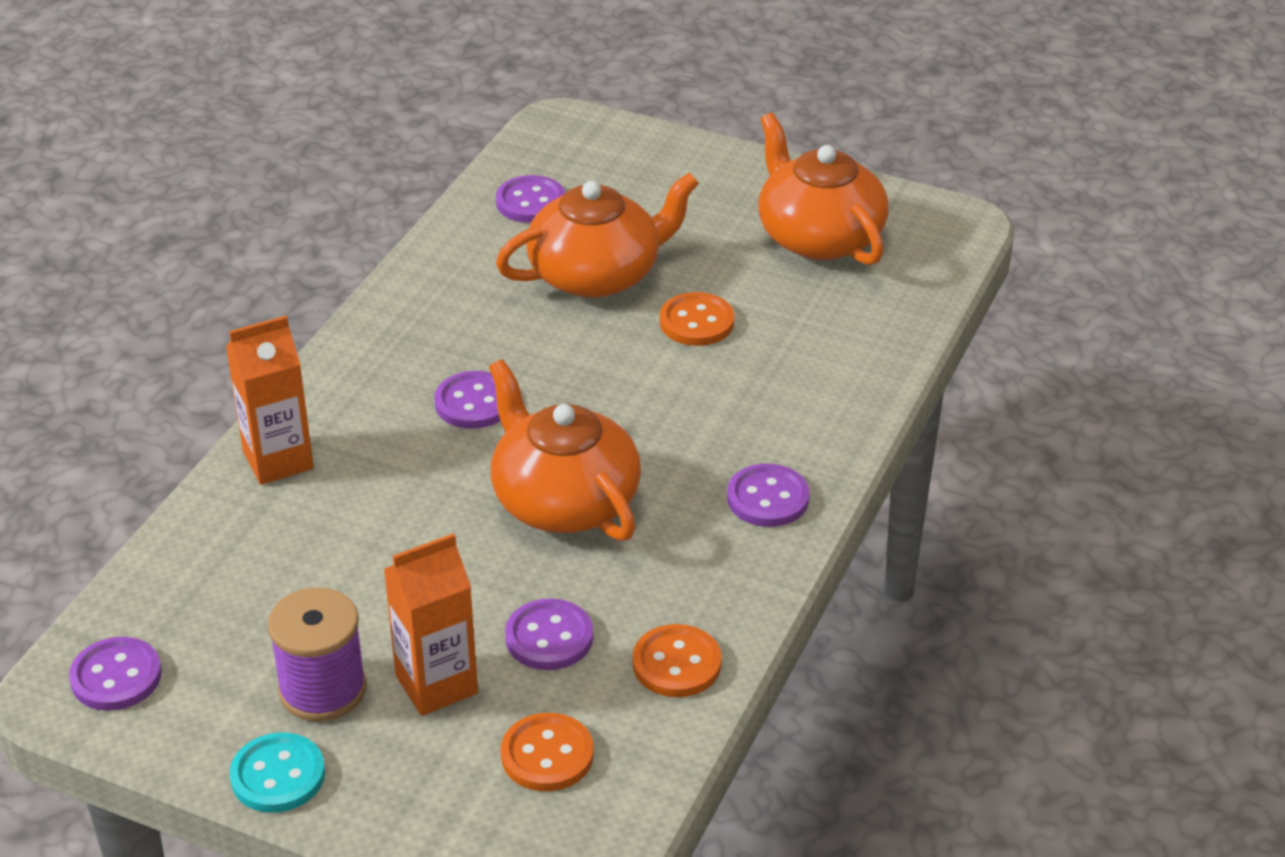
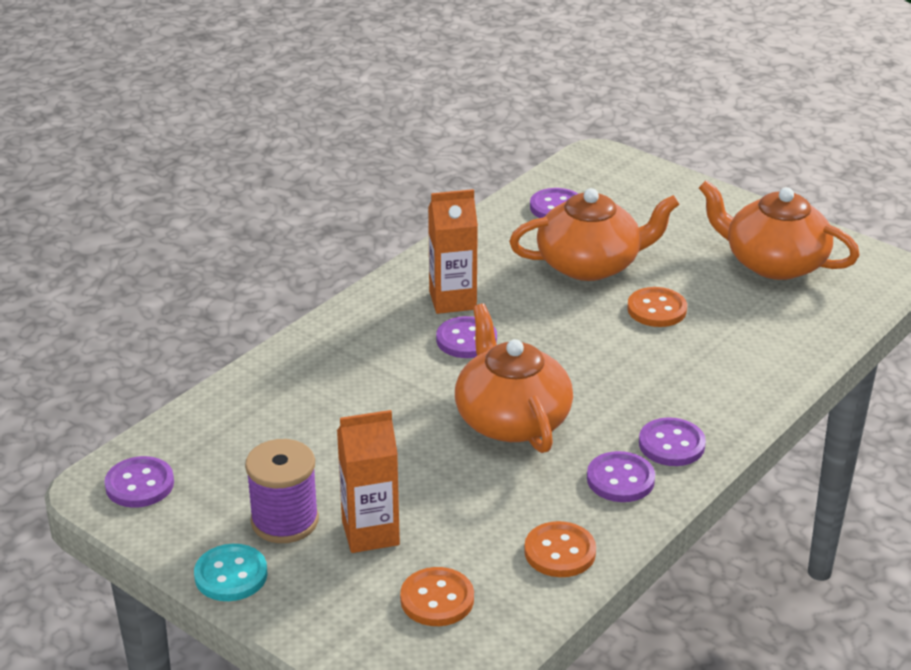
camera: 15 degrees right, 5 degrees down
orange carton [226,316,314,485] -> orange carton moved to [428,189,478,314]
purple button [505,599,593,670] -> purple button moved to [587,451,655,502]
orange teapot [758,113,889,265] -> orange teapot turned 45 degrees counterclockwise [699,180,860,280]

